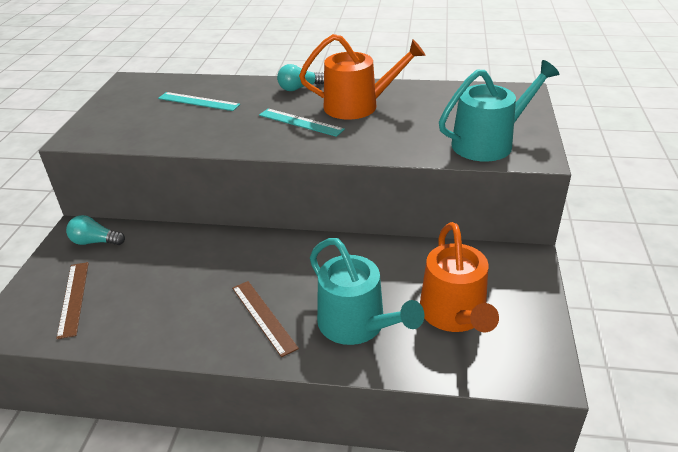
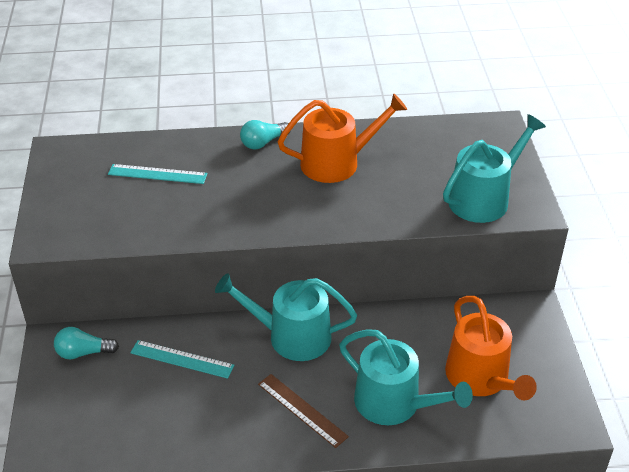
camera: 15 degrees left, 5 degrees up
brown ruler [56,262,89,339] -> none
turquoise ruler [259,109,345,137] -> turquoise ruler moved to [130,340,234,379]
none -> turquoise watering can [215,273,357,361]

